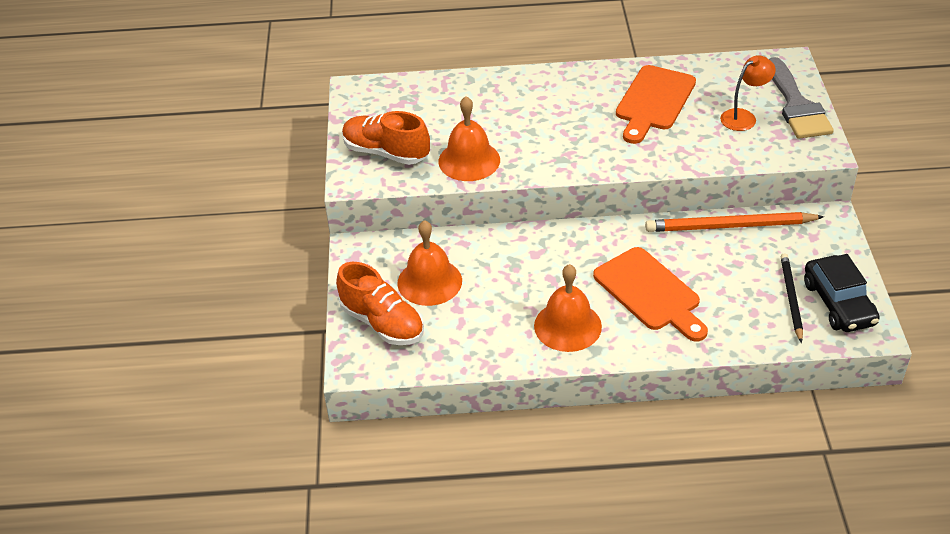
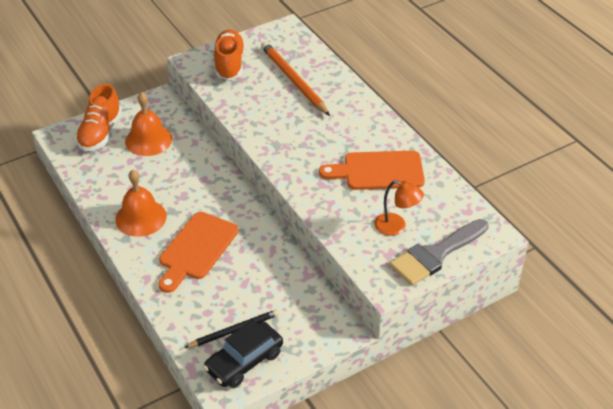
camera: 60 degrees right, 0 degrees up
orange bell [438,96,500,181] -> none
orange pencil [645,212,824,232] -> orange pencil moved to [261,42,330,116]

